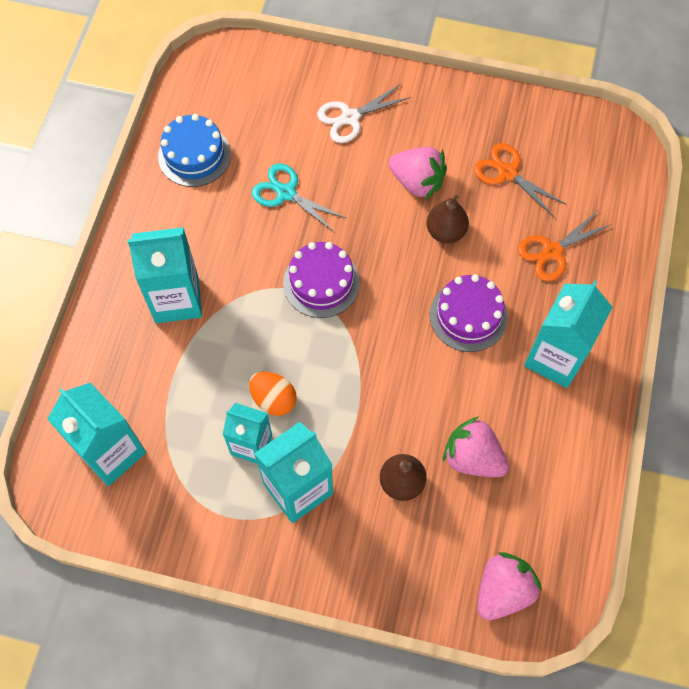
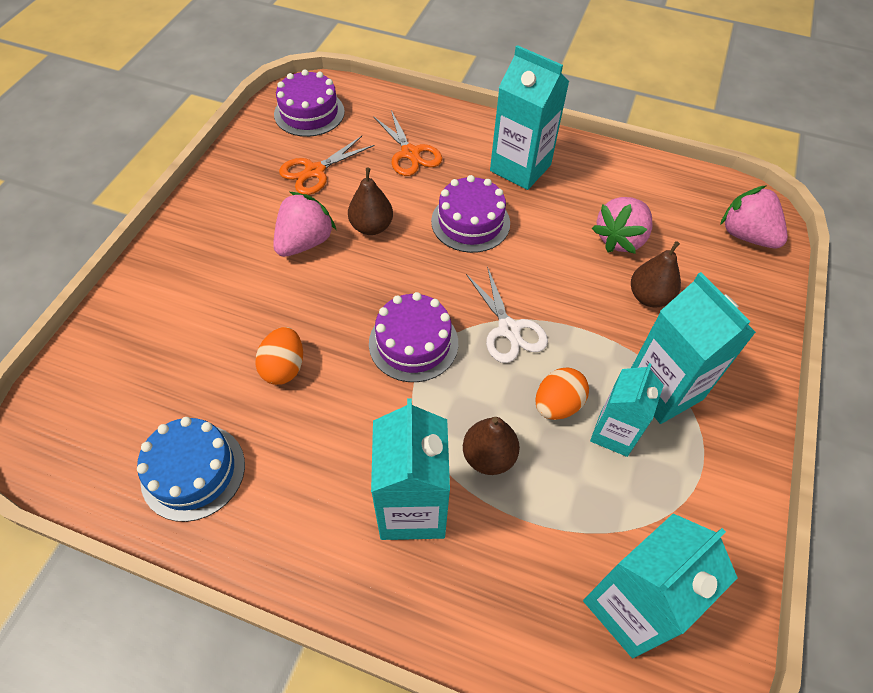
camera: 85 degrees left, 10 degrees down
turquoise scissors [252,163,346,233] -> orange egg [255,327,303,385]
white scissors [317,84,411,143] -> white scissors moved to [466,266,548,363]
none -> purple cake [274,69,345,137]
none -> brown pear [463,417,520,475]

